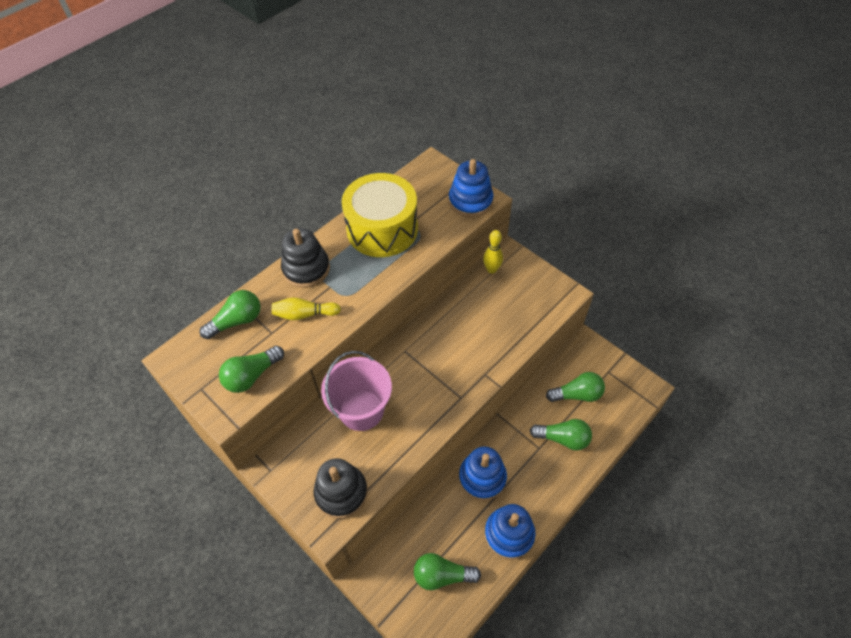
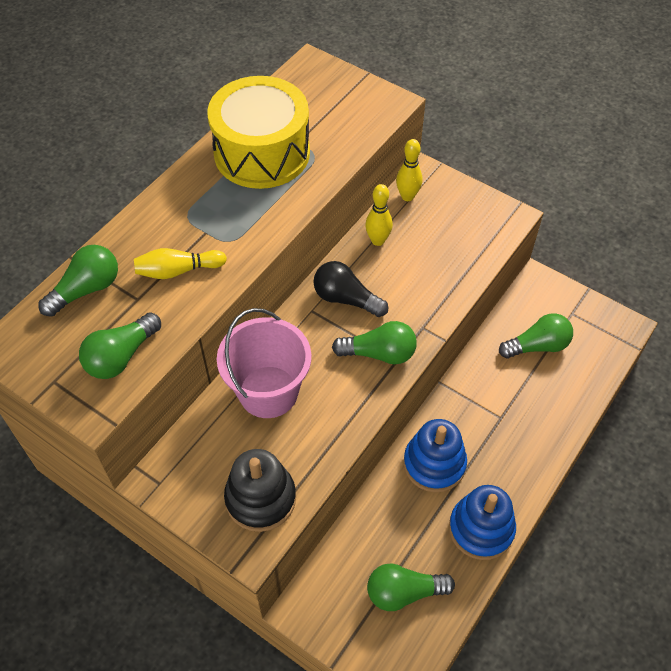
camera: 10 degrees left, 0 degrees up
black stacking toy [281,228,330,288] -> none
blue stacking toy [449,159,493,217] -> none
green light bulb [530,419,592,450] -> green light bulb moved to [332,321,417,364]
none -> black light bulb [313,261,388,317]
none -> yellow bowling pin [365,184,393,246]

